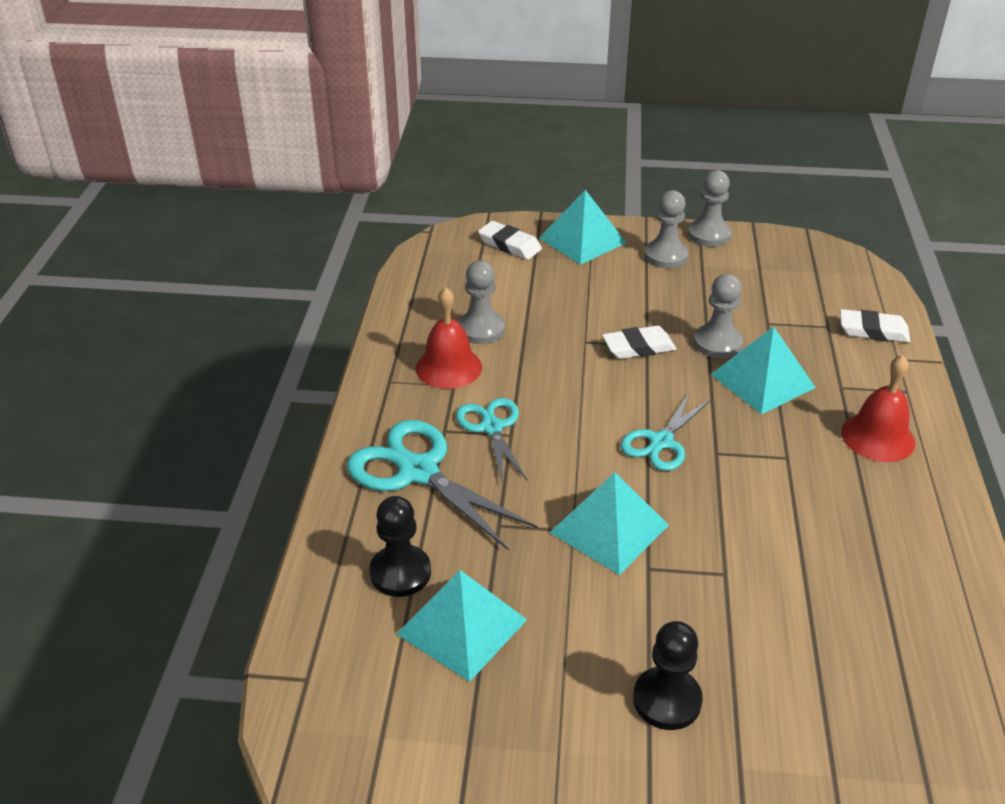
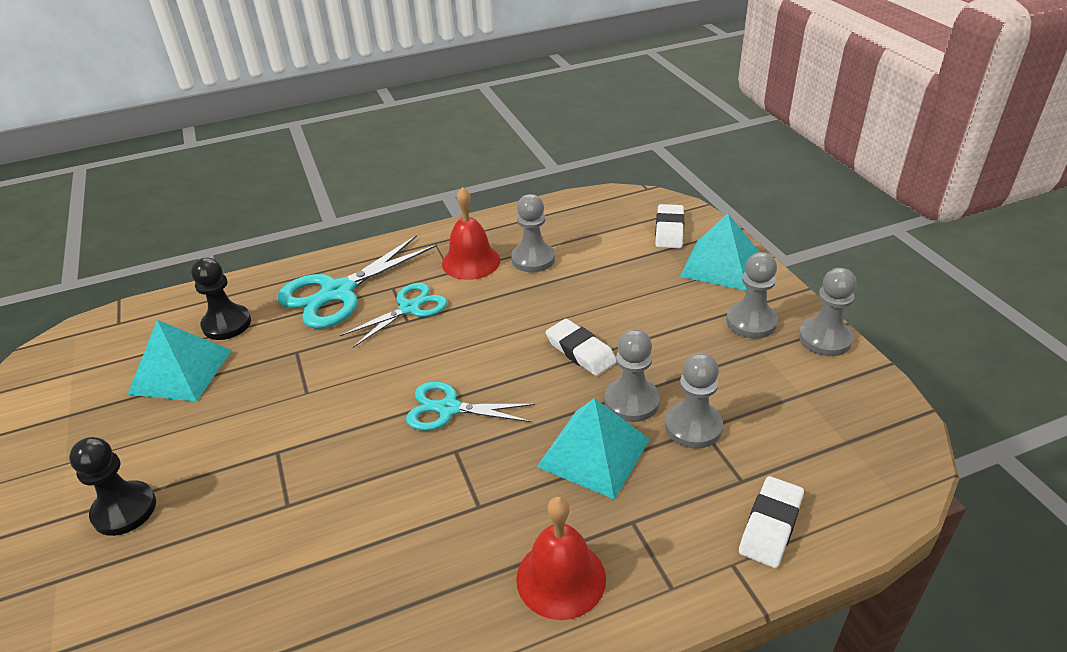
camera: 65 degrees right, 0 degrees up
turquoise scissors [347,420,538,551] -> turquoise scissors turned 150 degrees counterclockwise [277,235,437,329]
turquoise pyramid [549,472,669,575] -> none
white eraser [840,309,910,342] -> white eraser turned 45 degrees clockwise [739,476,804,568]
none -> grey pawn [665,353,723,448]

